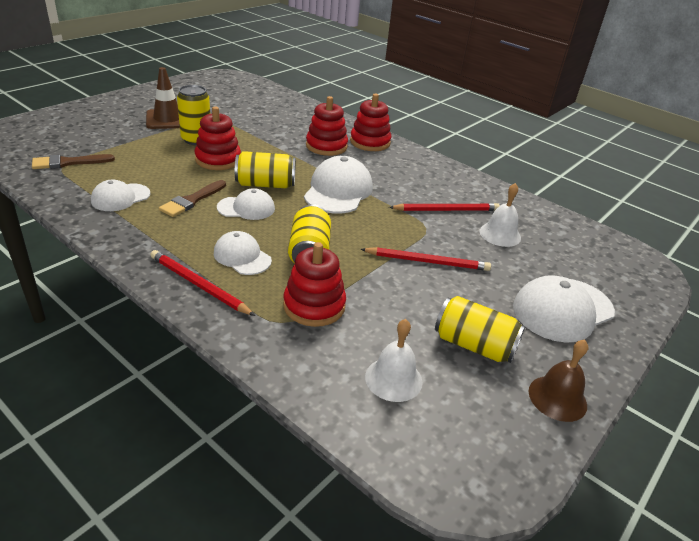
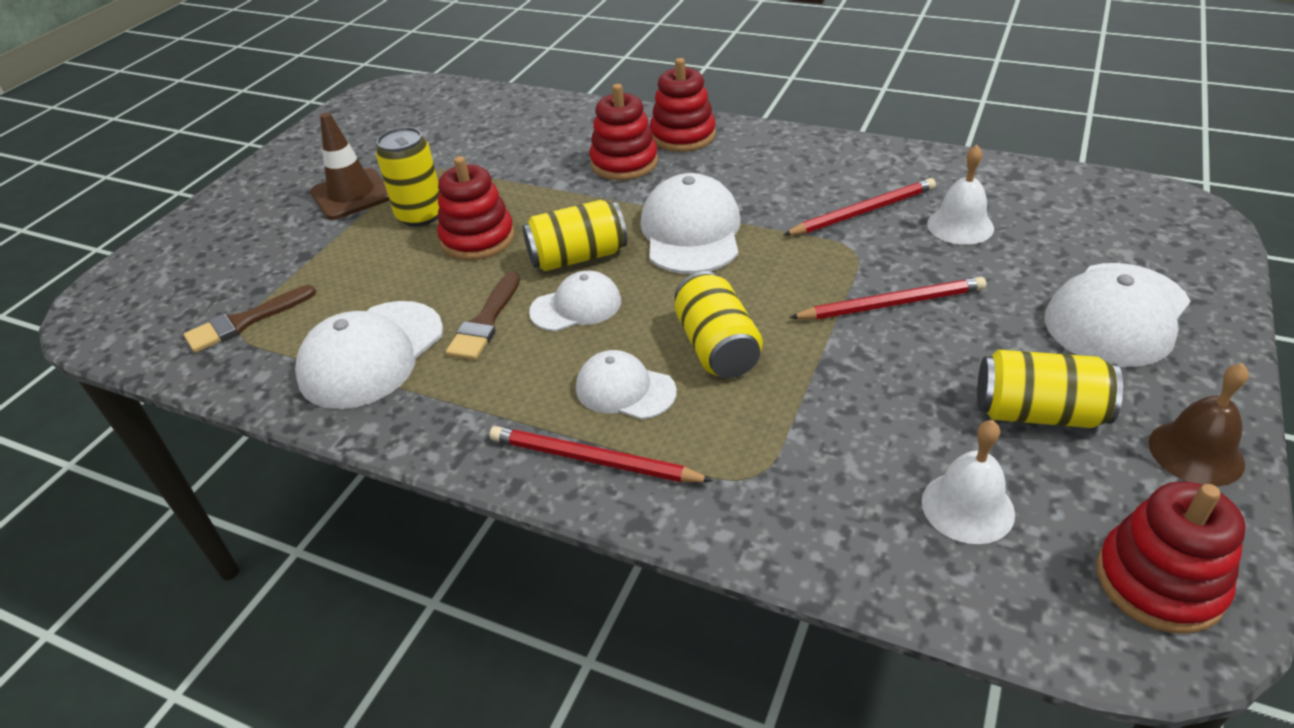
camera: 10 degrees left, 5 degrees up
white cap [91,180,150,211] -> white cap [295,301,443,409], size x1.63
red stacking toy [283,242,346,327] -> red stacking toy moved to [1096,481,1246,634]

